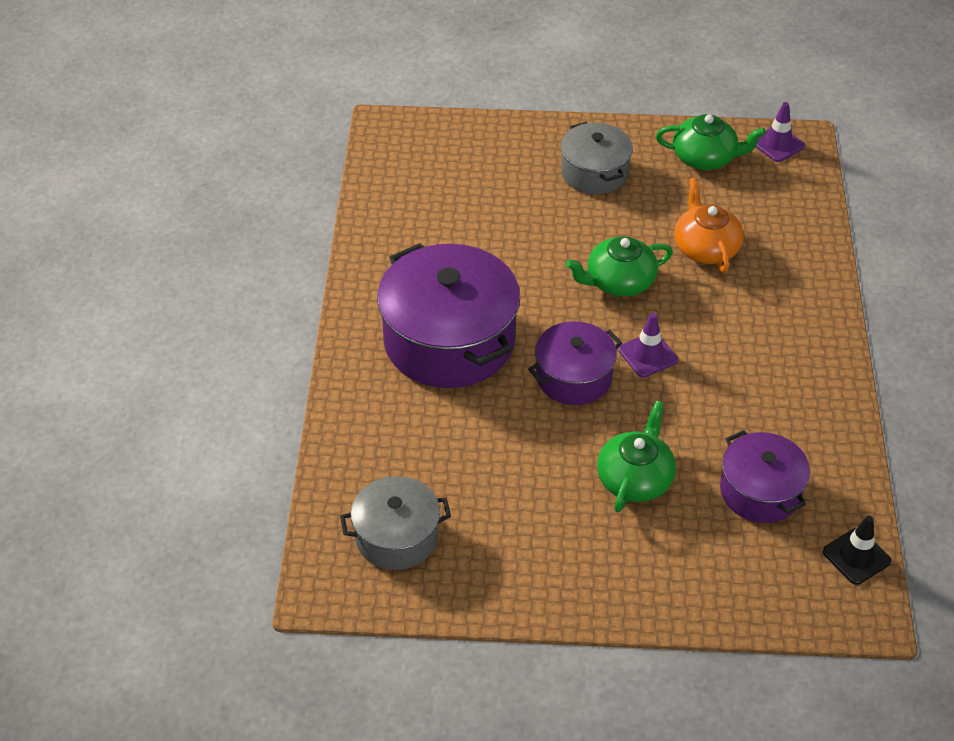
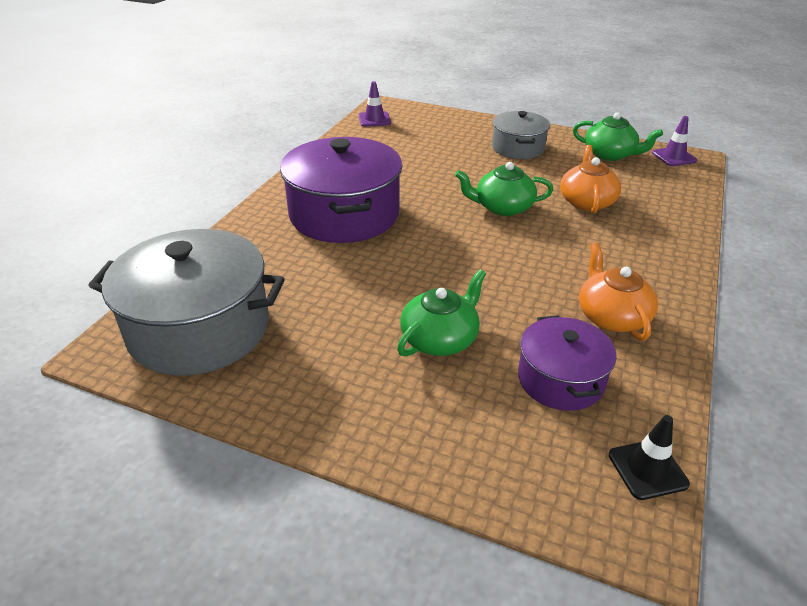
camera: 20 degrees right, 10 degrees down
grey pot [340,476,451,570] -> grey pot [88,229,285,376], size x1.76
purple pot [528,321,622,405] -> none
purple traffic cone [619,313,678,378] -> purple traffic cone moved to [359,81,391,127]
none -> orange teapot [579,243,658,341]

